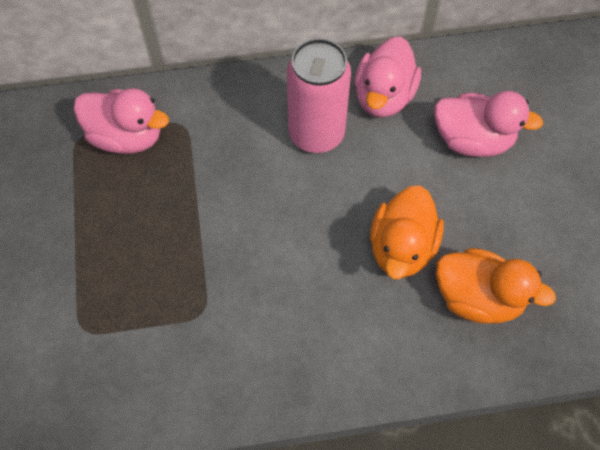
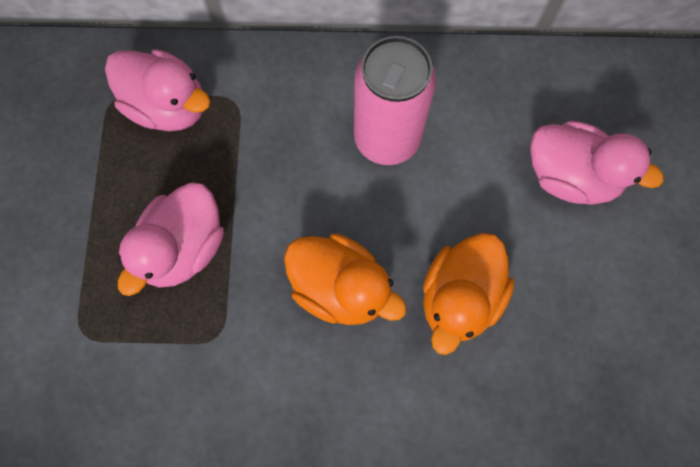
camera: 10 degrees right, 10 degrees up
pink duck [355,36,421,118] -> pink duck moved to [117,182,224,296]
orange duck [436,248,556,324] -> orange duck moved to [284,234,407,325]

